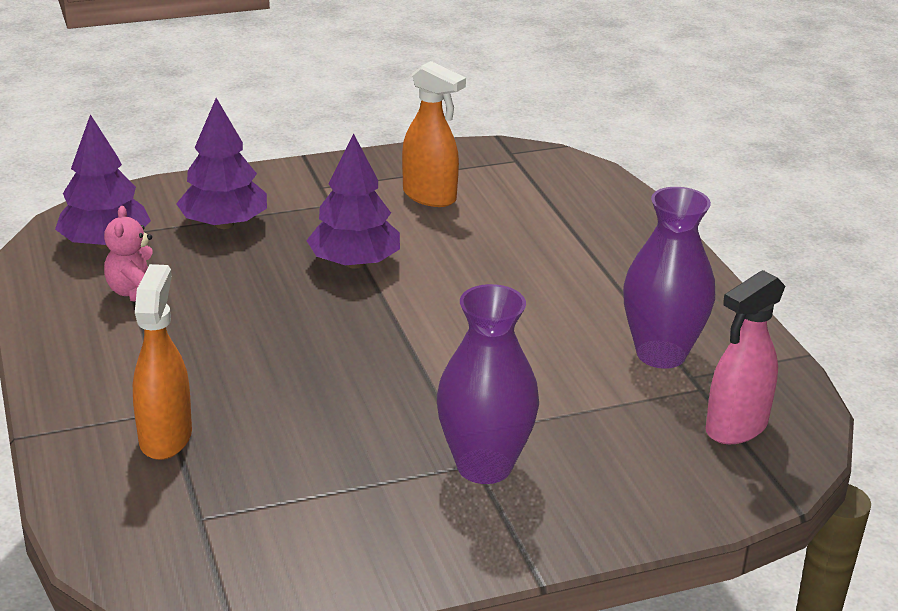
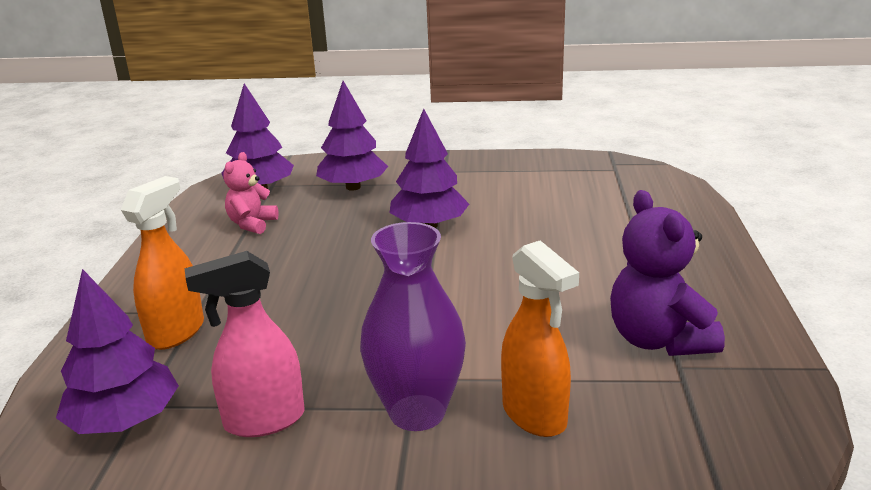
camera: 25 degrees right, 5 degrees down
orange spray bottle [402,61,466,207] -> orange spray bottle moved to [501,240,579,437]
purple vase [623,187,715,369] -> purple teddy bear [610,190,725,356]
pink spray bottle [706,270,785,444] -> pink spray bottle moved to [184,251,304,437]
none -> purple tree [56,269,179,434]

